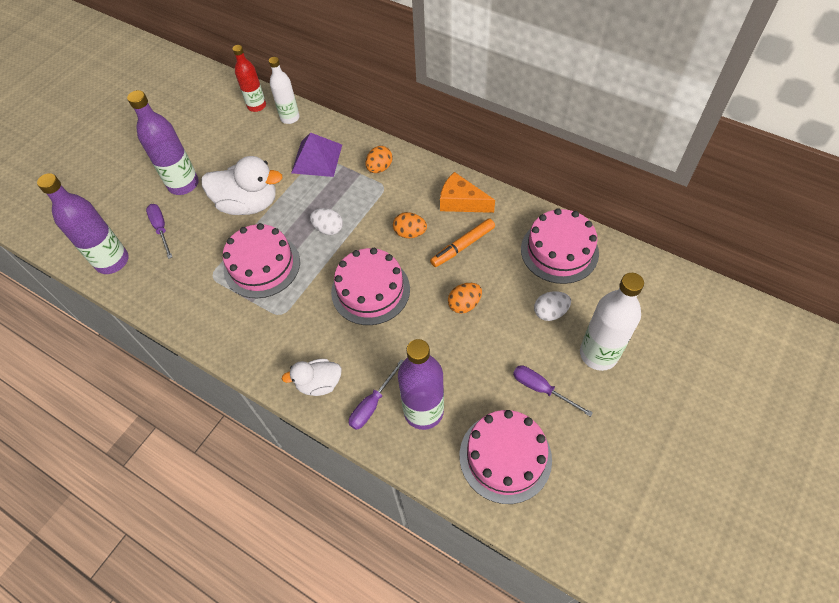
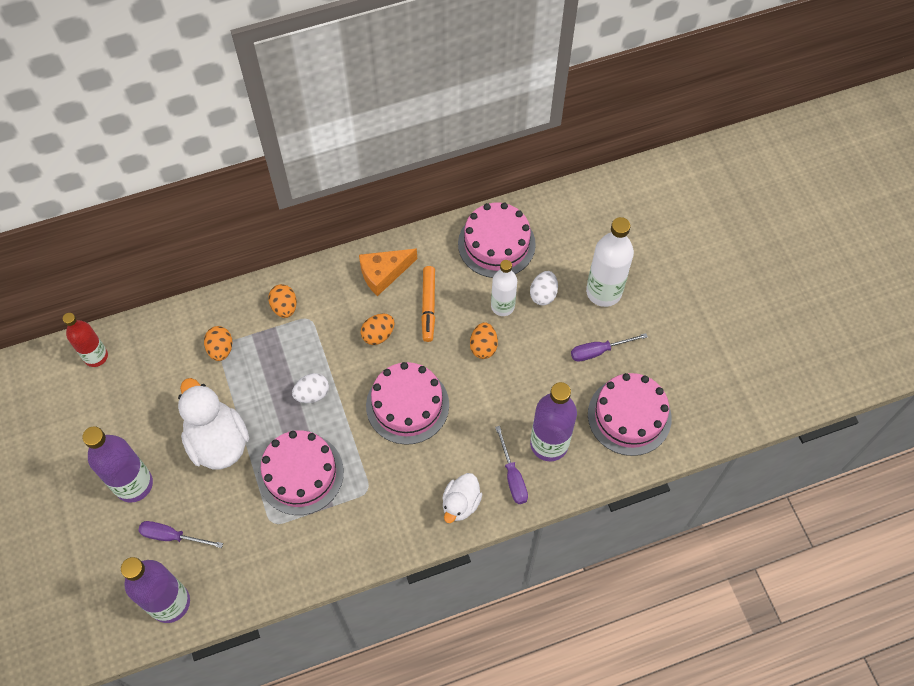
camera: 55 degrees left, 5 degrees up
white duck [201,156,283,215] -> white duck turned 75 degrees counterclockwise [178,378,249,469]
white bottle [269,57,300,124] -> white bottle moved to [491,260,517,316]
purple pyramid [291,132,342,177] -> orange egg [204,326,232,361]

